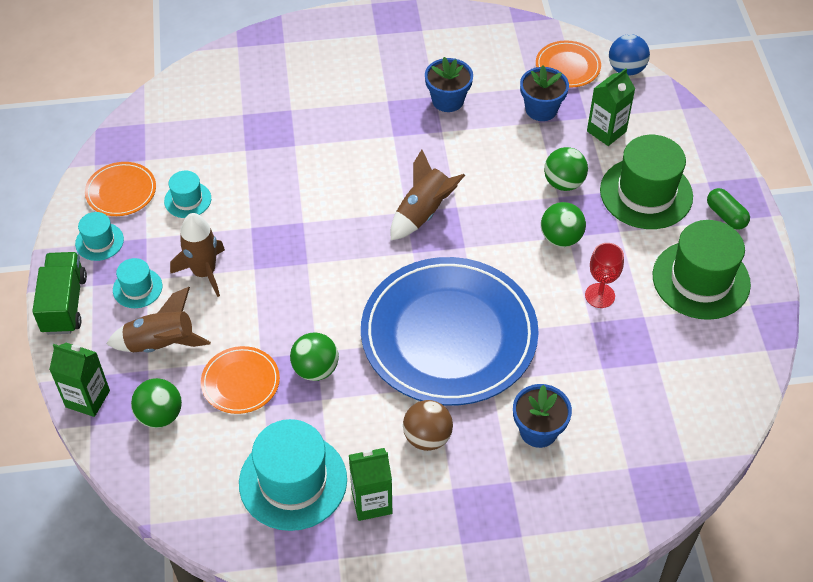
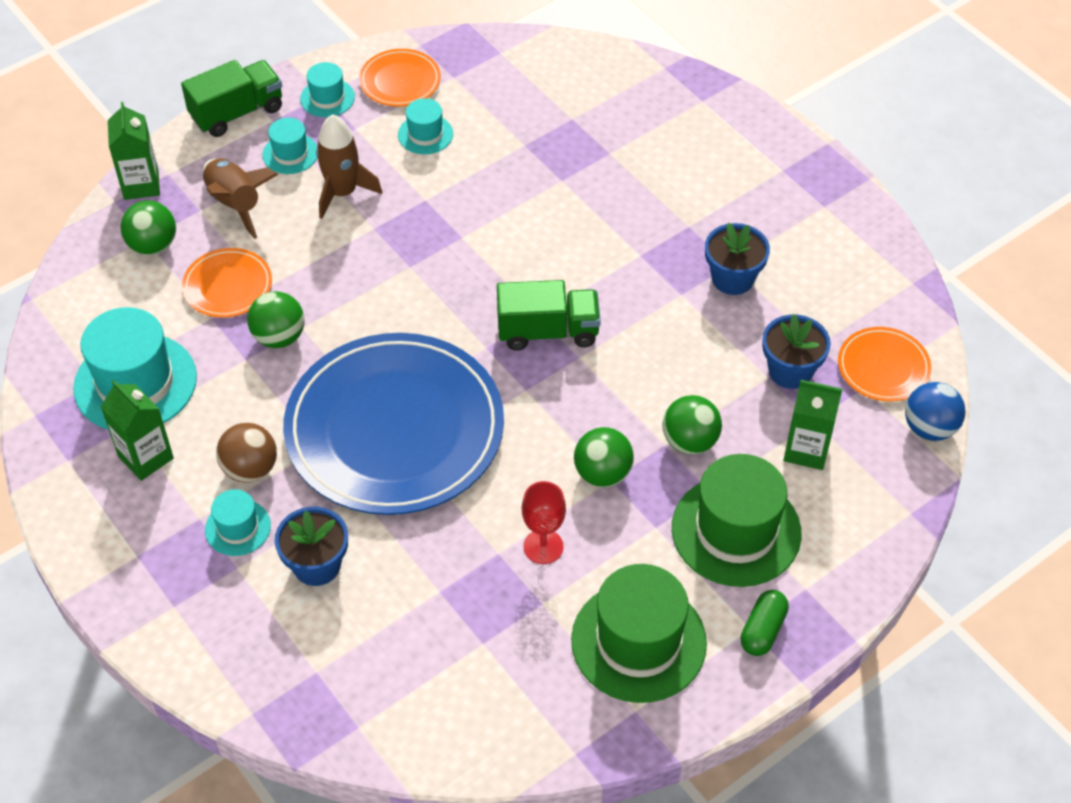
camera: 60 degrees right, 0 degrees up
brown rocket [390,150,465,240] -> green truck [497,280,601,351]
none -> turquoise hat [205,489,271,556]

